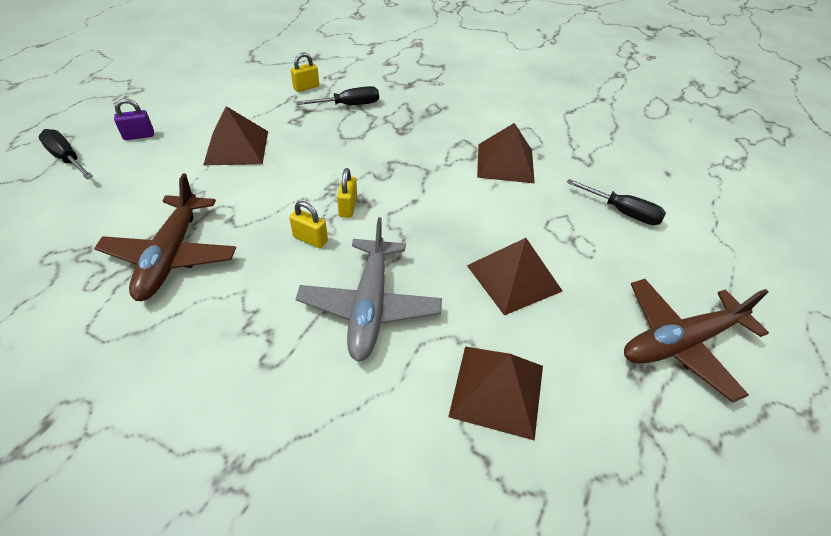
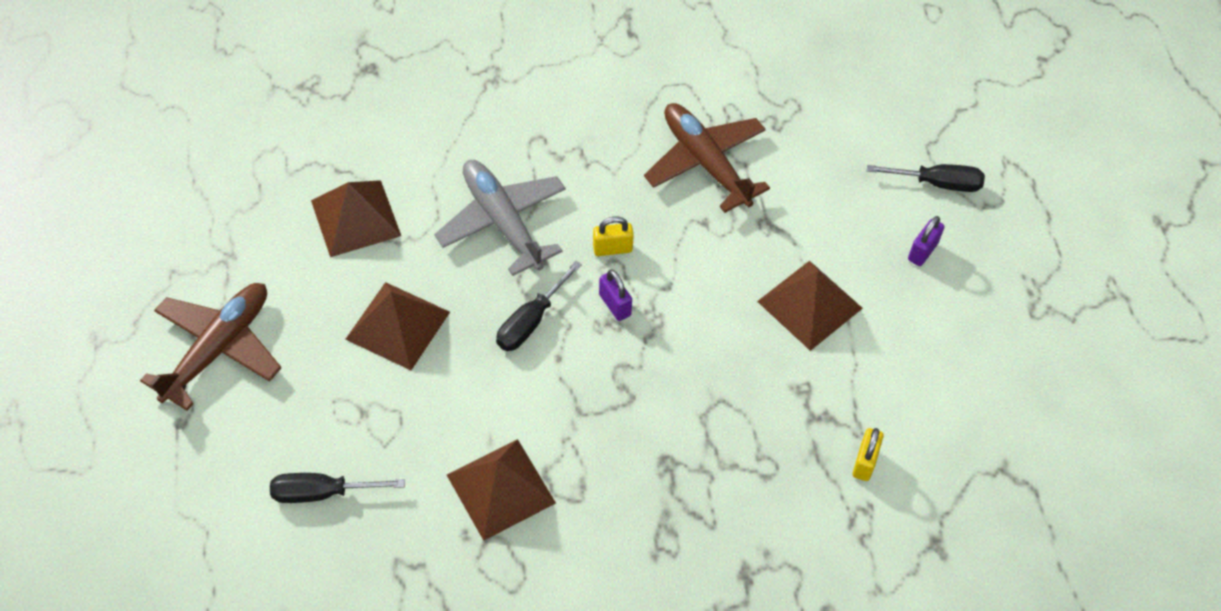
camera: 145 degrees right, 10 degrees up
black screwdriver [297,86,379,105] -> black screwdriver moved to [496,261,582,351]
yellow padlock [337,168,357,218] -> purple padlock [599,270,632,321]

